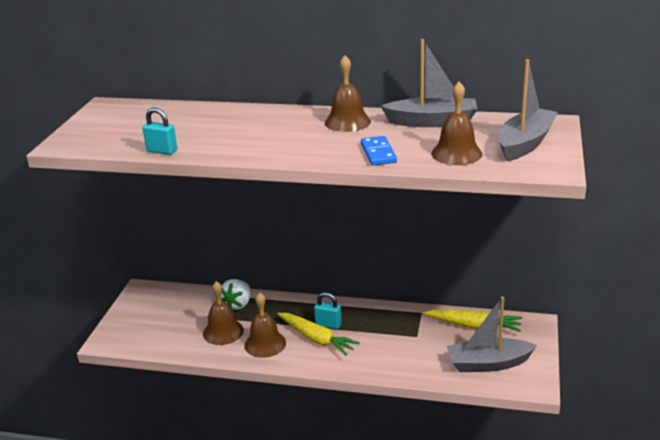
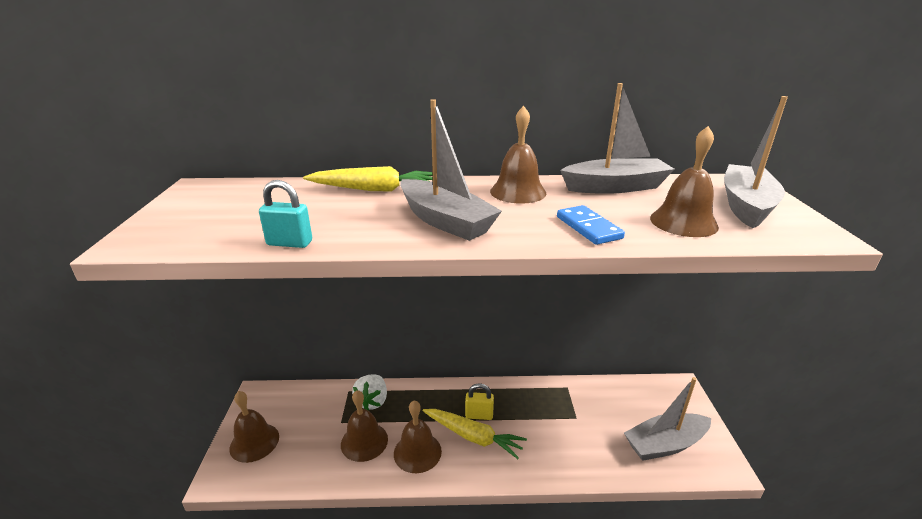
camera: 15 degrees left, 0 degrees up
turquoise padlock [314,292,342,329] -> yellow padlock [465,383,494,420]
yellow carrot [423,310,522,332] -> yellow carrot moved to [303,166,433,192]
none -> brown bell [229,391,279,463]
none -> grey boat [400,99,502,241]

